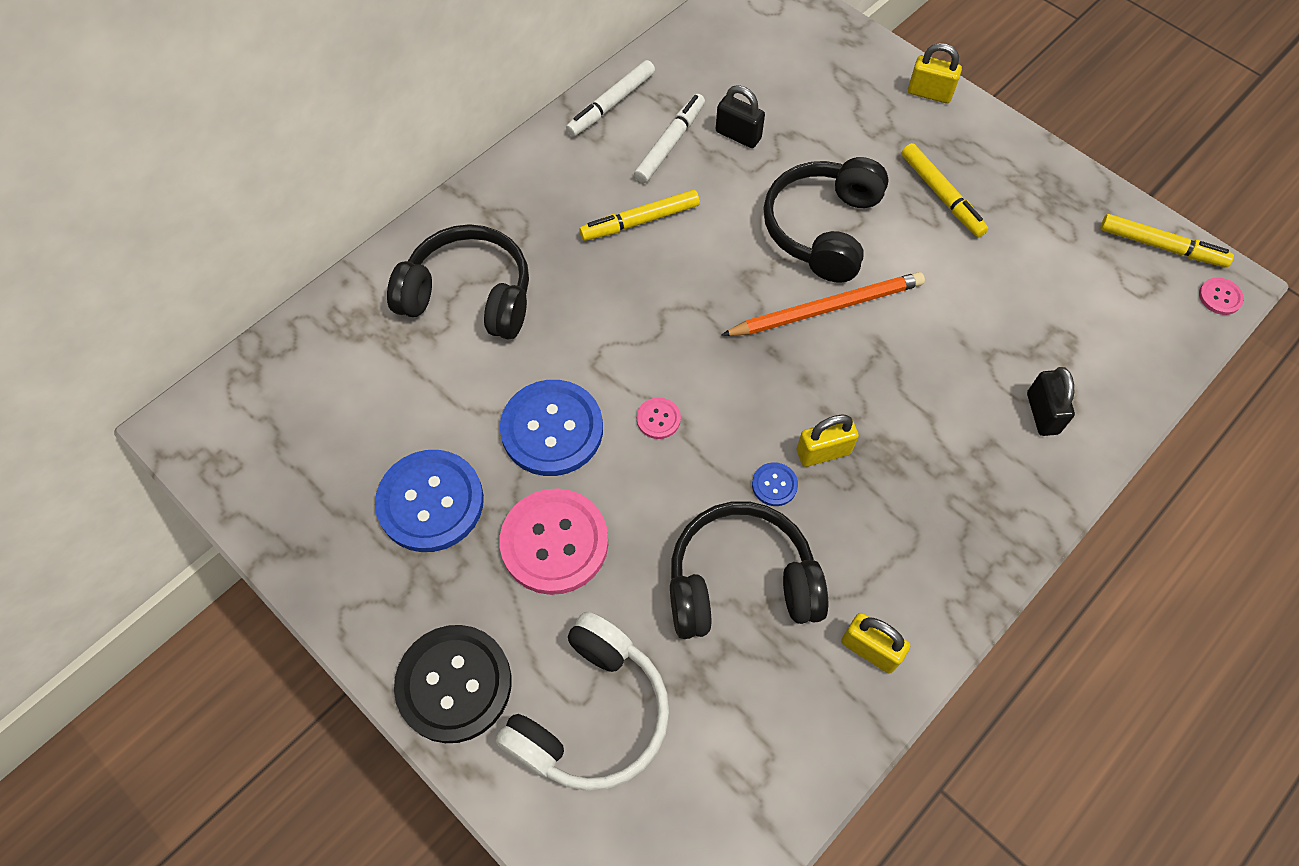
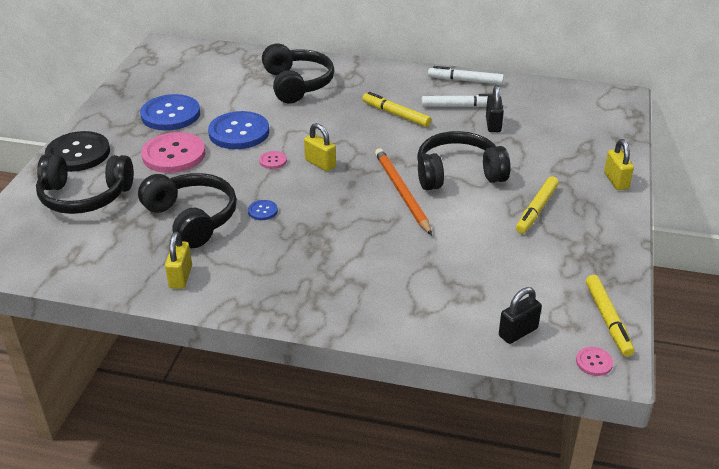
camera: 60 degrees right, 25 degrees down
white headphones [496,612,669,791] -> black headphones [36,154,134,214]
orange pencil [721,272,925,336] -> orange pencil turned 150 degrees counterclockwise [375,148,432,235]
yellow padlock [797,414,859,467] -> yellow padlock moved to [304,123,336,171]
black padlock [1027,367,1075,436] -> black padlock moved to [499,287,542,344]

